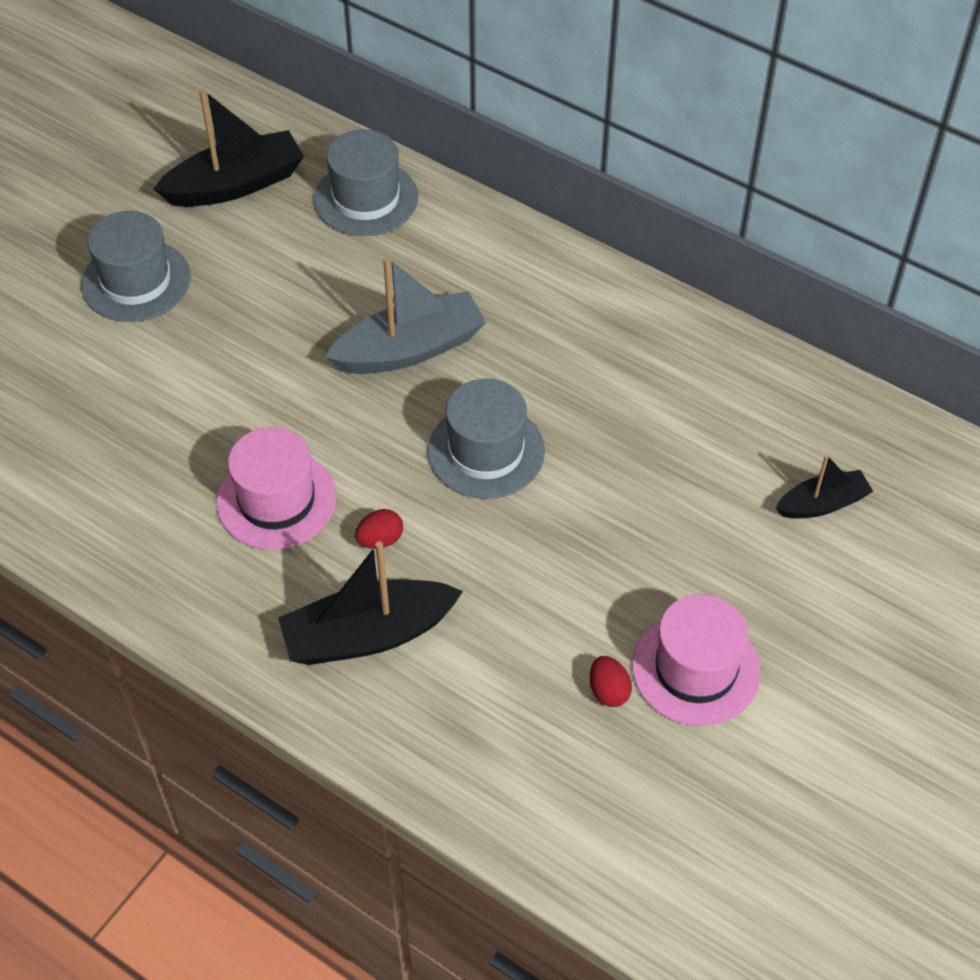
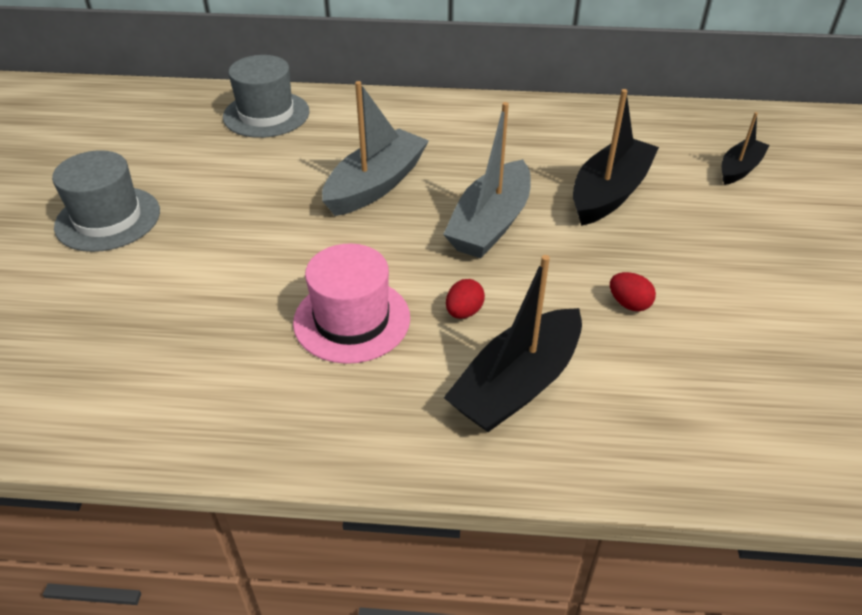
camera: 30 degrees left, 10 degrees down
black boat [154,89,304,207] -> black boat moved to [573,89,659,226]
grey hat [428,379,545,499] -> grey boat [443,102,531,258]
red egg [590,656,632,707] -> red egg moved to [610,272,656,311]
pink hat [632,594,761,726] -> none

